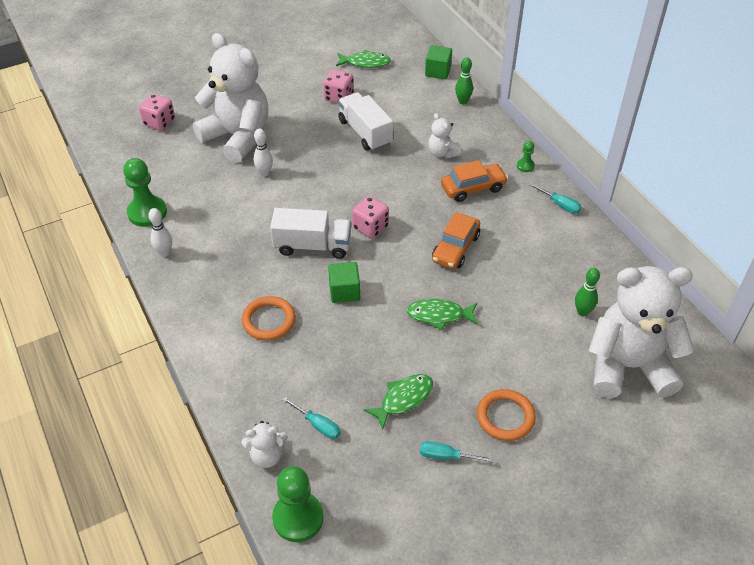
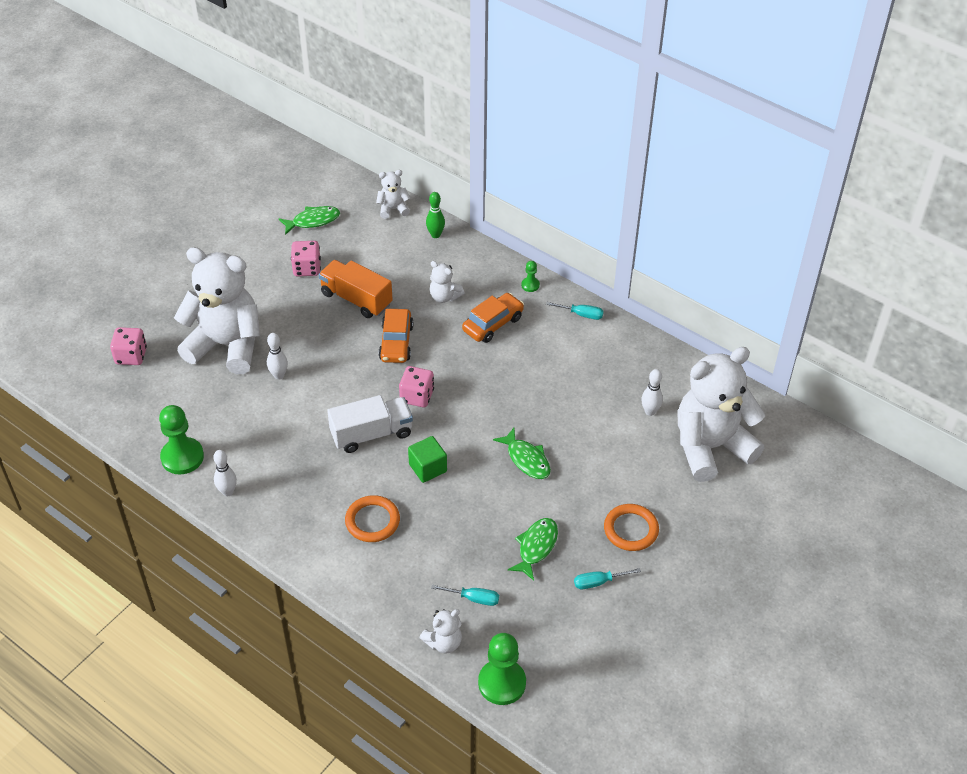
camera: 25 degrees left, 0 degrees up
white truck [338,92,393,151] -> orange truck [319,260,393,318]
green fish [407,299,478,330] -> green fish turned 105 degrees counterclockwise [493,428,551,479]
green cube [425,45,452,79] -> white teddy bear [376,170,410,219]
orange car [432,212,480,269] -> orange car moved to [379,309,413,363]
green bowling pin [575,268,600,316] -> white bowling pin [641,369,663,416]

